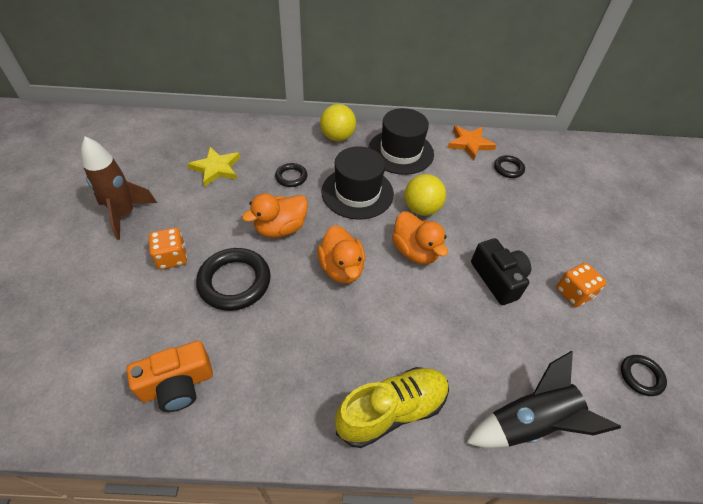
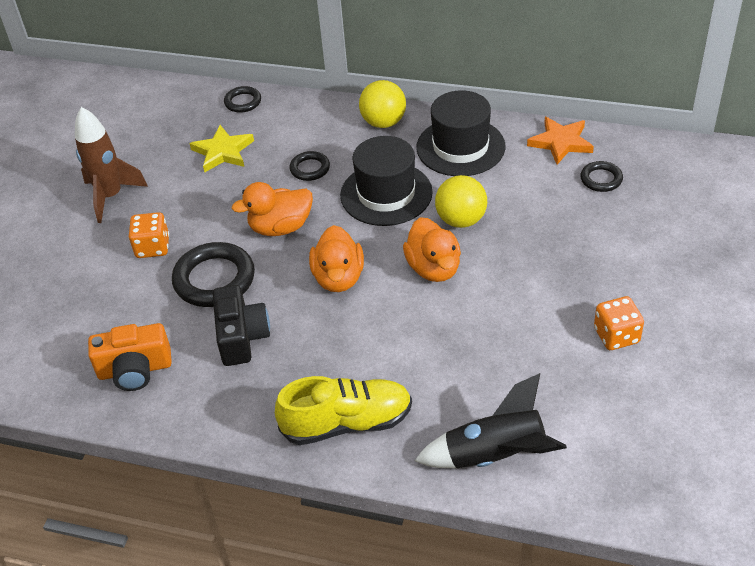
camera: 20 degrees right, 5 degrees down
black camera [471,238,531,305] -> black camera moved to [213,285,270,366]
black ring [621,355,667,396] -> black ring moved to [224,86,261,113]

